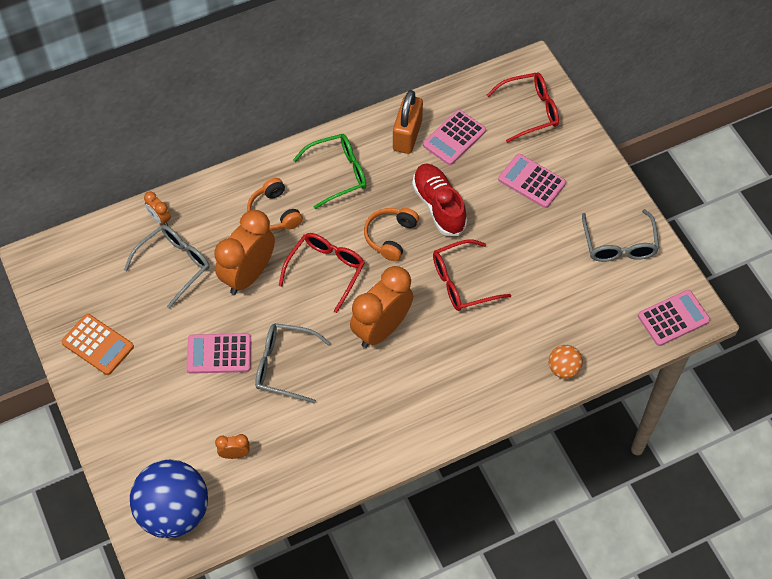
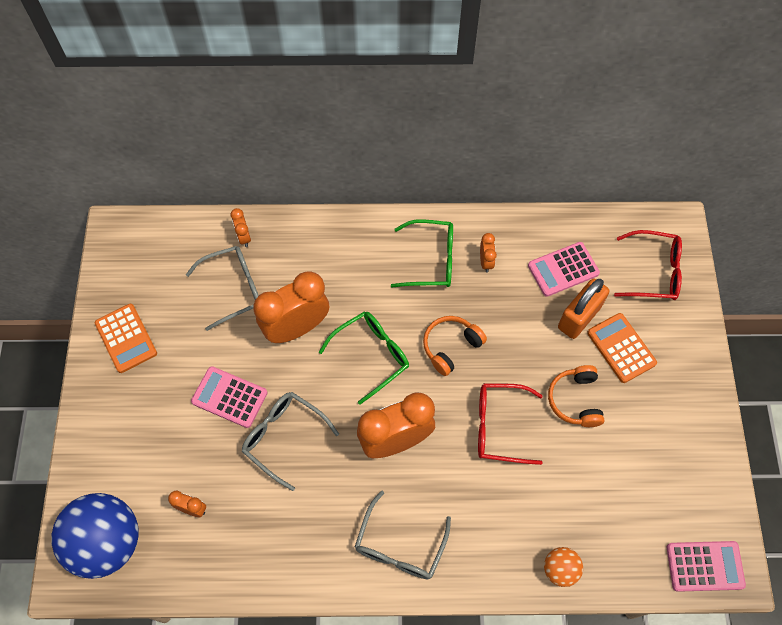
camera: 25 degrees right, 5 degrees up
orange headphones [247,178,303,231] -> orange headphones moved to [548,365,605,427]
red glasses [279,233,365,313] -> green glasses [319,311,409,405]
orange padlock [393,90,423,154] -> orange padlock moved to [558,279,609,339]
red shoe [412,164,467,236] -> none
pink calculator [498,154,566,208] -> orange calculator [587,313,657,383]
grey glasses [582,209,659,262] -> grey glasses moved to [355,491,451,580]
none -> orange clock [480,233,497,273]

